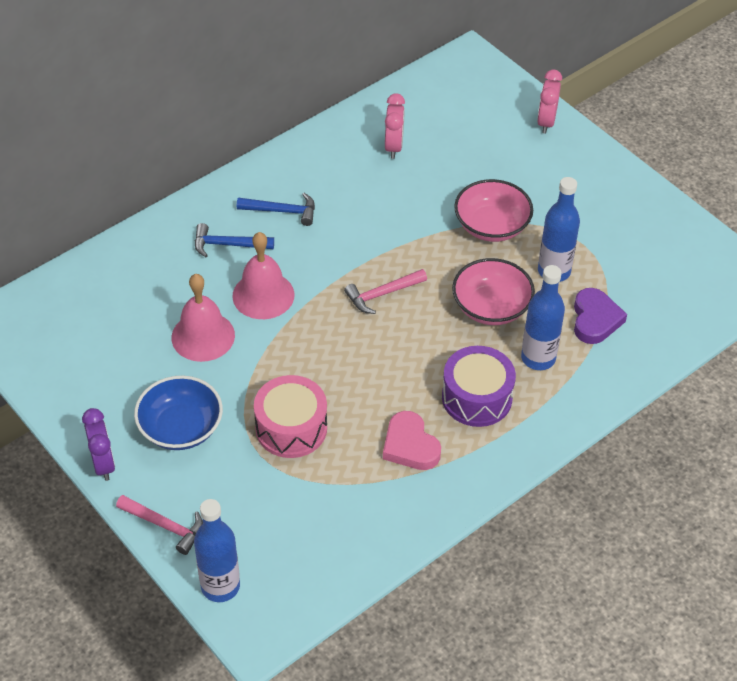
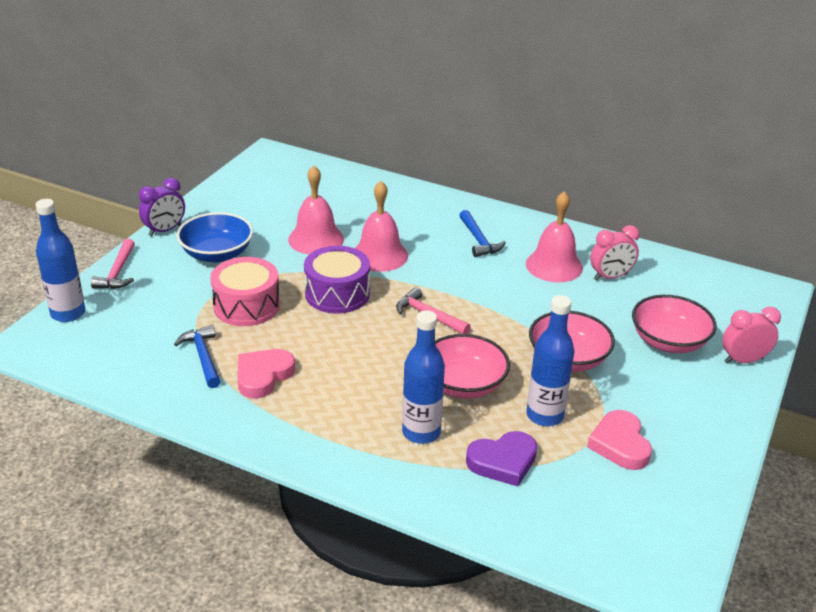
camera: 65 degrees right, 15 degrees down
blue hammer [195,223,274,257] -> blue hammer moved to [174,325,221,388]
purple drum [442,346,516,427] -> purple drum moved to [304,246,370,314]
none -> pink bell [526,191,583,282]
none -> pink heart [587,410,652,470]
none -> pink bowl [632,295,717,353]

